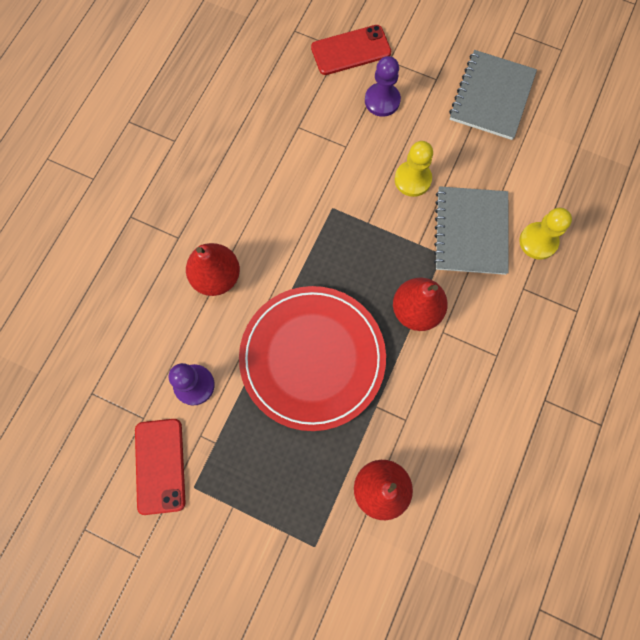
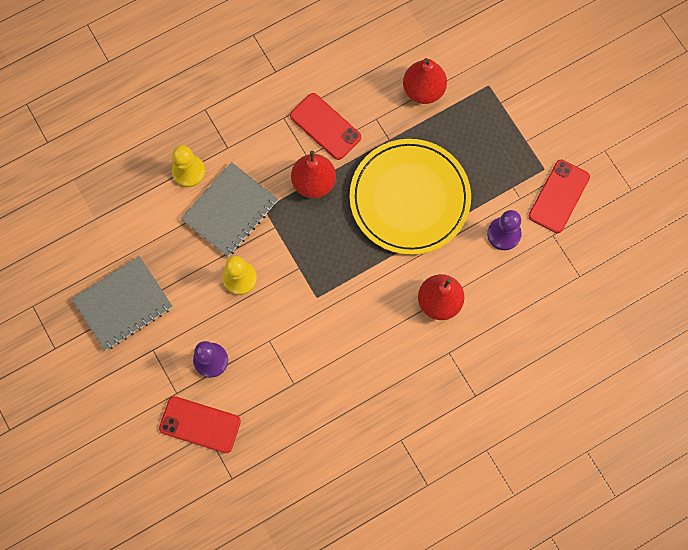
camera: 145 degrees left, 0 degrees up
red plate [239,286,386,431] -> yellow plate [350,139,471,255]
none -> red phone [290,93,361,160]

